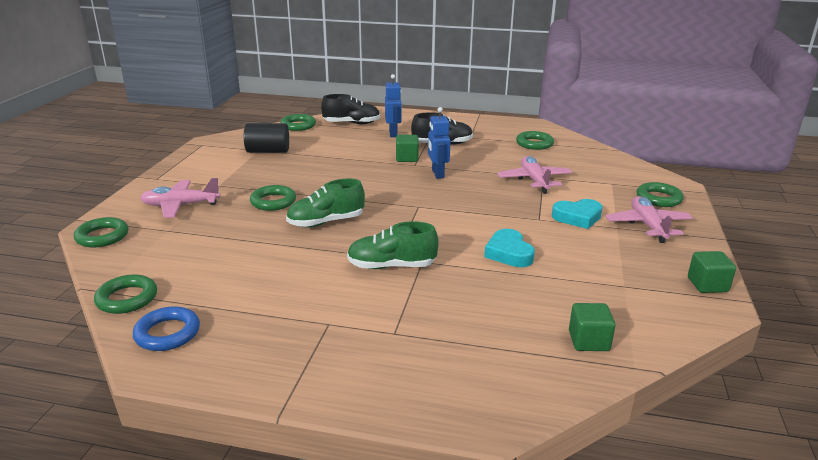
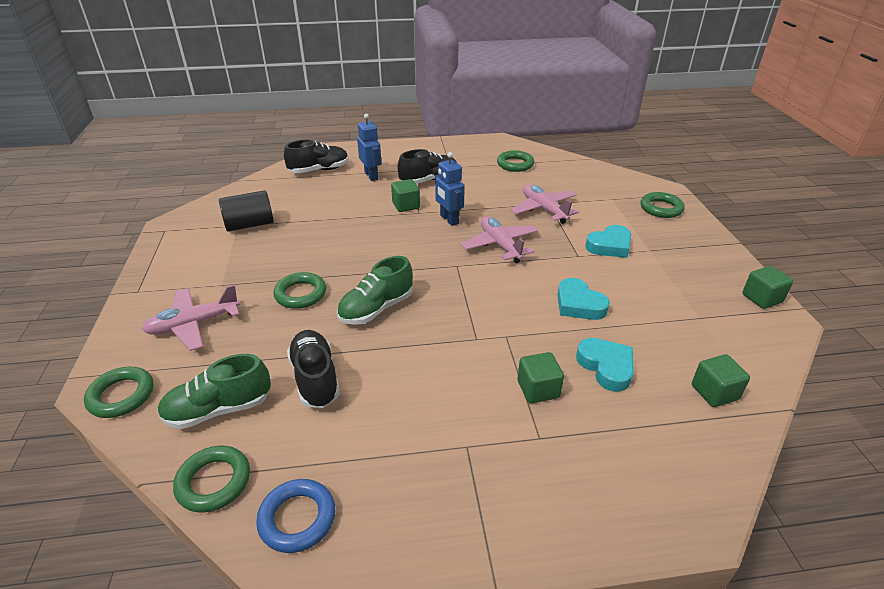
camera: 20 degrees left, 10 degrees up
green ring [281,114,316,131] -> none
green shoe [347,221,439,269] -> green shoe moved to [157,354,271,429]
pink plane [605,196,693,243] -> pink plane moved to [461,216,538,263]
none -> black shoe [287,330,340,408]
none -> green cube [517,352,564,403]
none -> turquoise heart [576,338,634,392]

